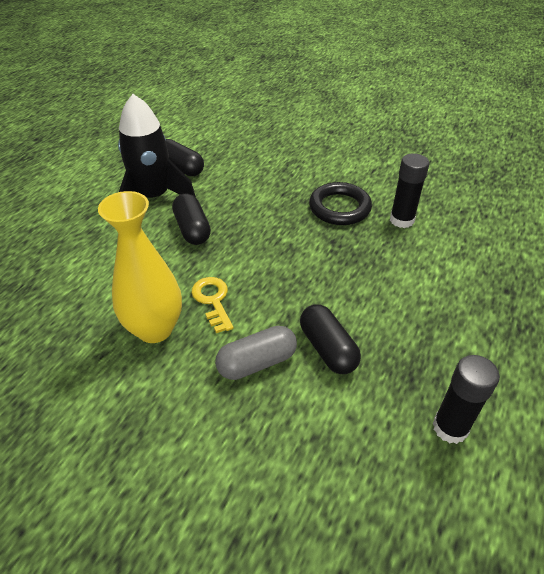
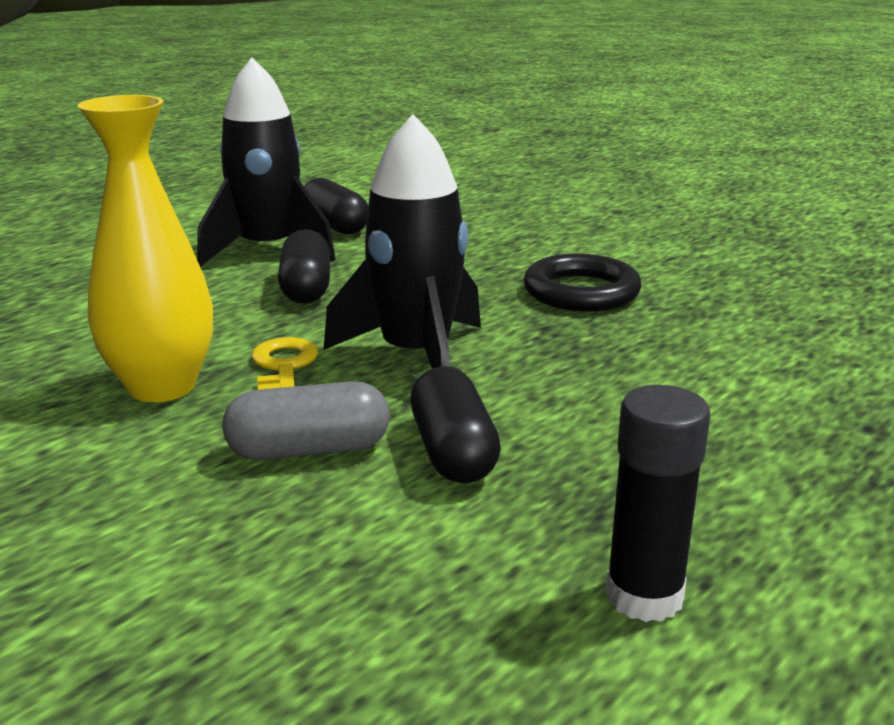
camera: 15 degrees right, 20 degrees down
black glue stick [390,153,429,228] -> none
none -> black rocket [323,114,481,368]

